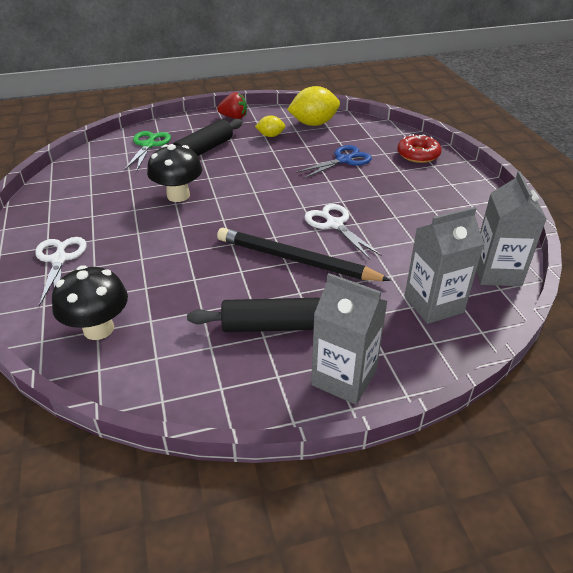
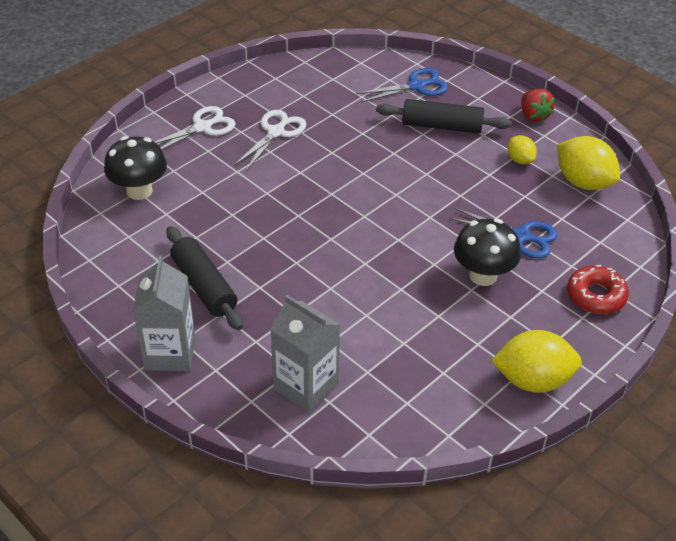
camera: 60 degrees right, 5 degrees up
green scissors [124,131,171,172] -> blue scissors [356,68,448,103]
black mushroom [147,144,202,202] -> black mushroom moved to [454,219,521,286]
black pencil [217,228,391,281] -> none
white scissors [304,204,382,259] -> white scissors moved to [234,110,306,171]
grey carton [476,171,547,286] -> none
none -> yellow lemon [491,330,582,393]

